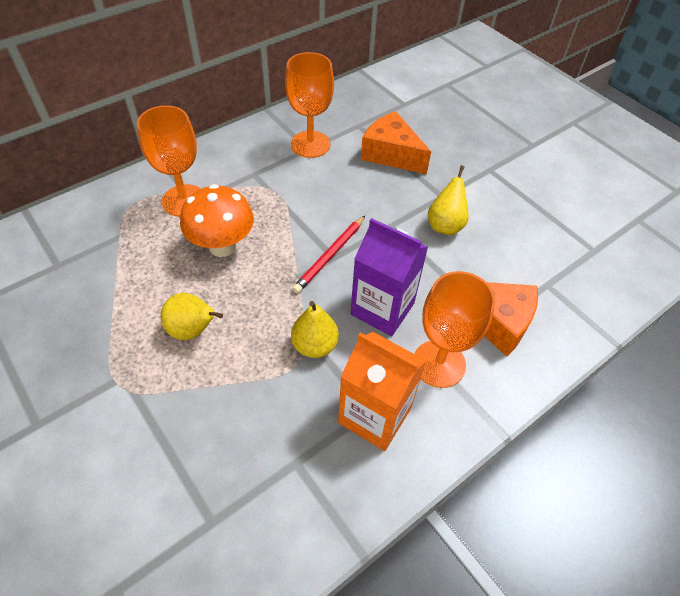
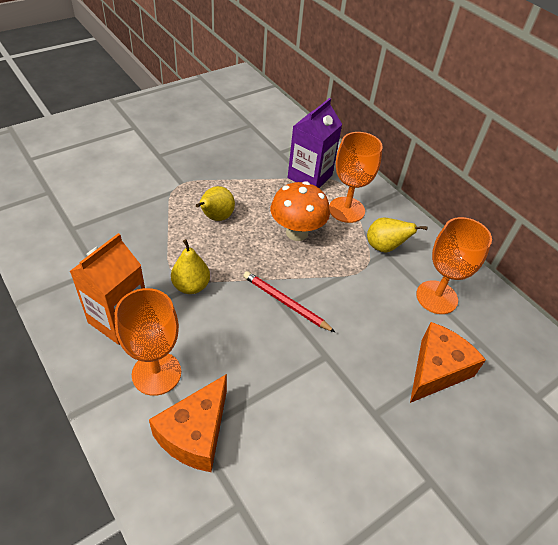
camera: 90 degrees right, 5 degrees down
purple carton [350,218,428,336] -> purple carton moved to [288,98,342,188]
yellow pear [428,165,469,235] -> yellow pear moved to [367,217,428,253]

